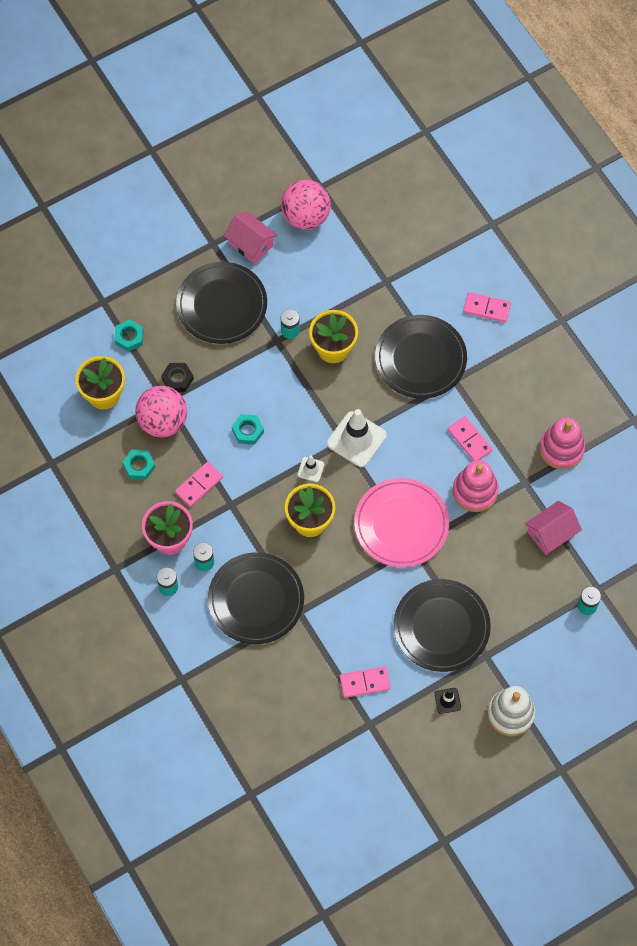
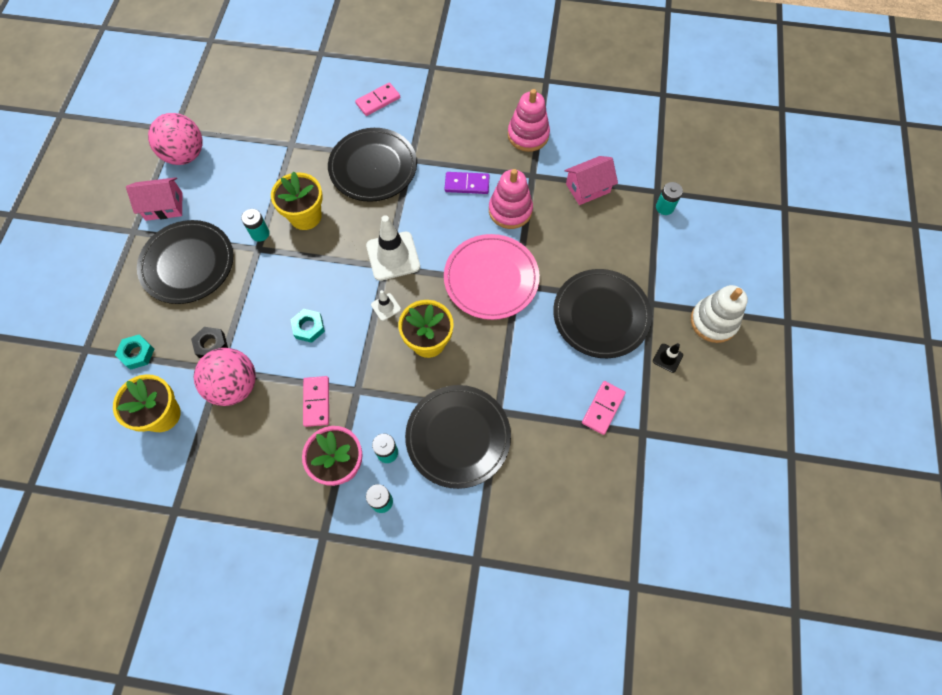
camera: 50 degrees left, 0 degrees up
turquoise nut [123,449,155,480] -> none
pink domino [448,416,493,461] -> purple domino [445,172,490,194]
pink house [525,501,582,555] -> pink house turned 60 degrees clockwise [564,156,618,205]

